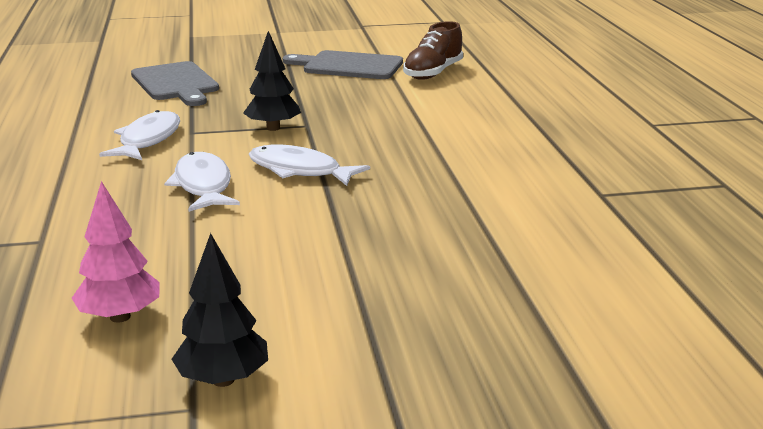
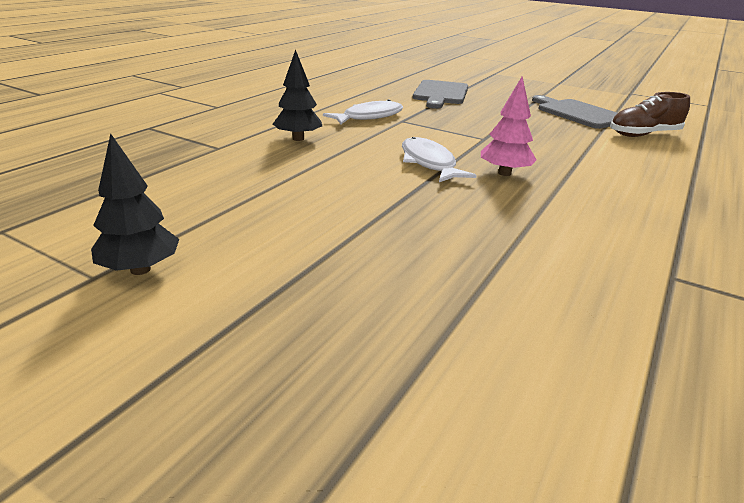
camera: 40 degrees right, 5 degrees up
pink tree [72,181,160,323] -> pink tree moved to [481,76,537,176]
white fish [164,152,240,212] -> none
black tree [243,31,301,131] -> black tree moved to [273,49,322,141]

